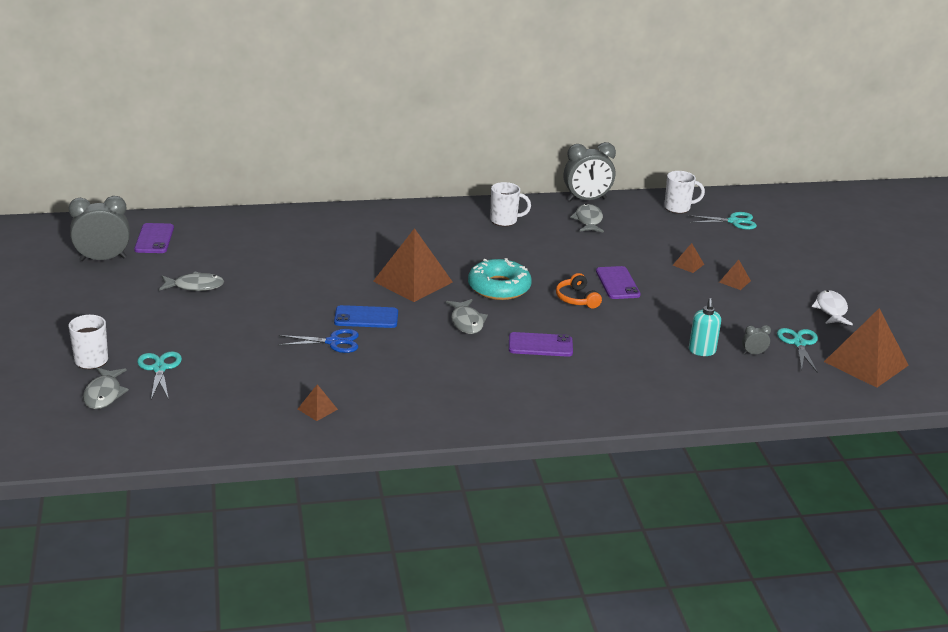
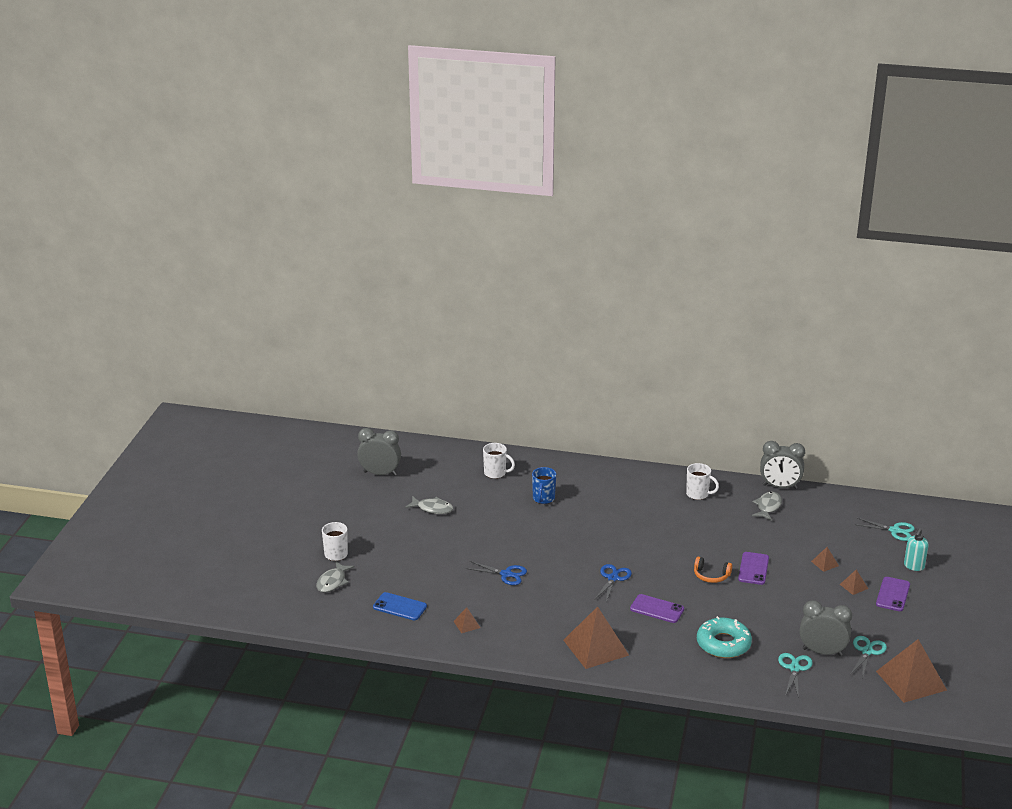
camera: 25 degrees right, 0 degrees up
purple phone [134,223,174,253] -> purple phone moved to [876,577,910,611]
turquoise scissors [137,351,182,400] -> turquoise scissors moved to [778,653,813,698]
blue phone [334,305,398,328] -> blue phone moved to [373,592,427,620]
brown pyramid [373,228,453,302] -> brown pyramid moved to [563,606,629,669]
grey fish [446,299,488,334] -> blue scissors [594,564,632,602]
turquoise donut [468,258,532,300] -> turquoise donut moved to [697,616,752,658]
orange headphones [556,273,602,308] -> orange headphones turned 75 degrees counterclockwise [694,557,732,583]
white mug [664,171,705,213] -> white mug moved to [483,443,515,479]
turquoise soap dispenser [689,298,721,356] -> turquoise soap dispenser moved to [904,528,929,571]
grey clock [742,325,771,354] -> grey clock [800,600,852,656], size x2.26
white fish [812,290,853,325] -> none
none -> blue mug [532,467,556,504]

